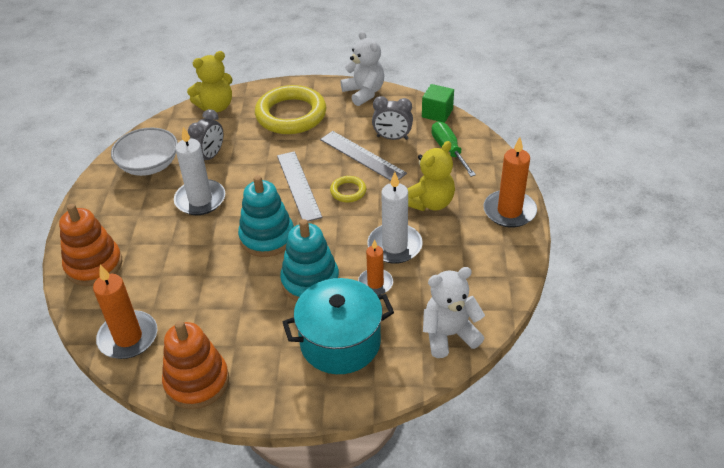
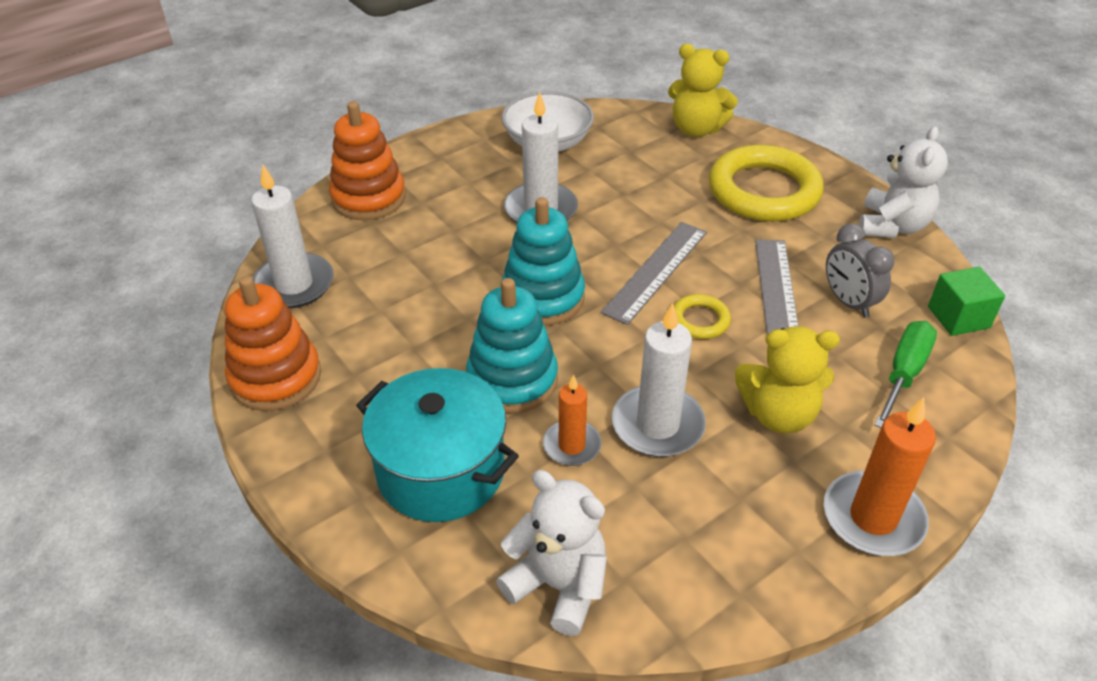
camera: 50 degrees right, 0 degrees up
orange candle [93,265,157,359] -> white candle [251,165,334,308]
grey clock [188,109,223,160] -> none

